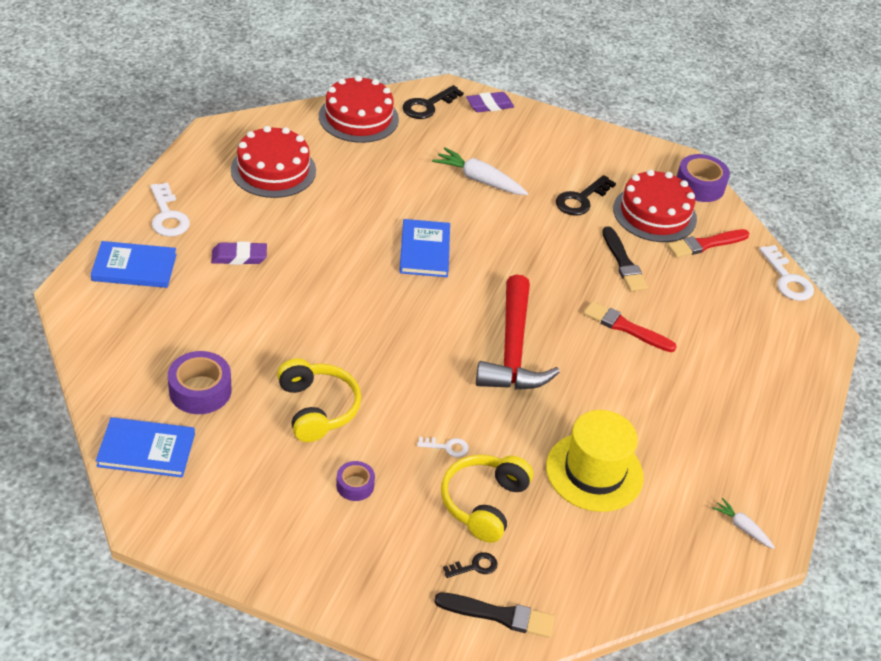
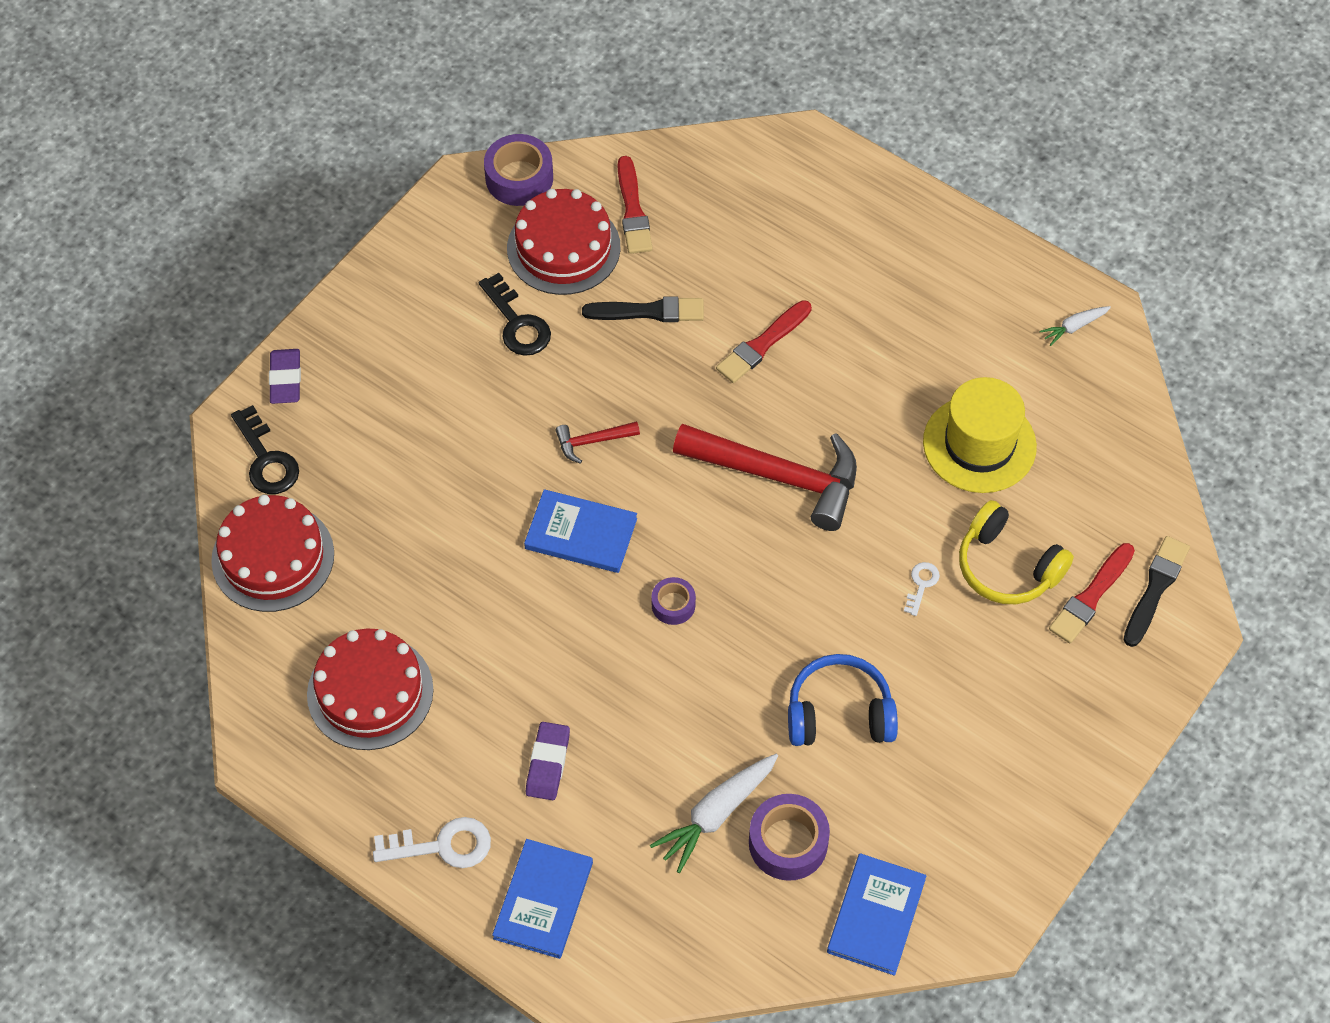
camera: 70 degrees left, 15 degrees up
yellow headphones [277,358,361,442] -> blue headphones [788,654,898,746]
purple tape [336,461,375,501] -> purple tape moved to [651,577,696,625]
white carrot [432,147,528,195] -> white carrot moved to [650,754,778,873]
black key [443,552,498,578] -> red brush [1049,543,1135,643]
white key [759,245,814,301] -> none
none -> red hammer [555,421,640,464]

